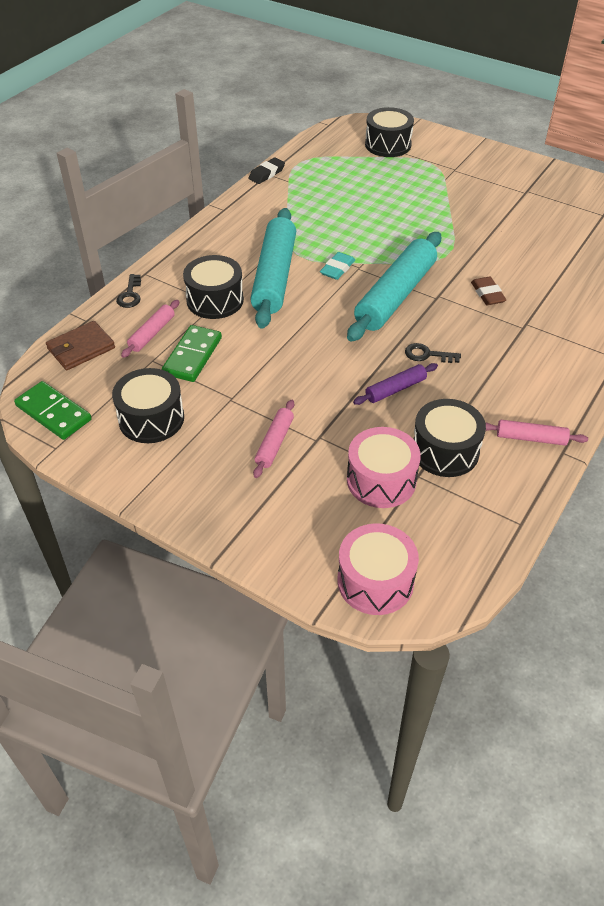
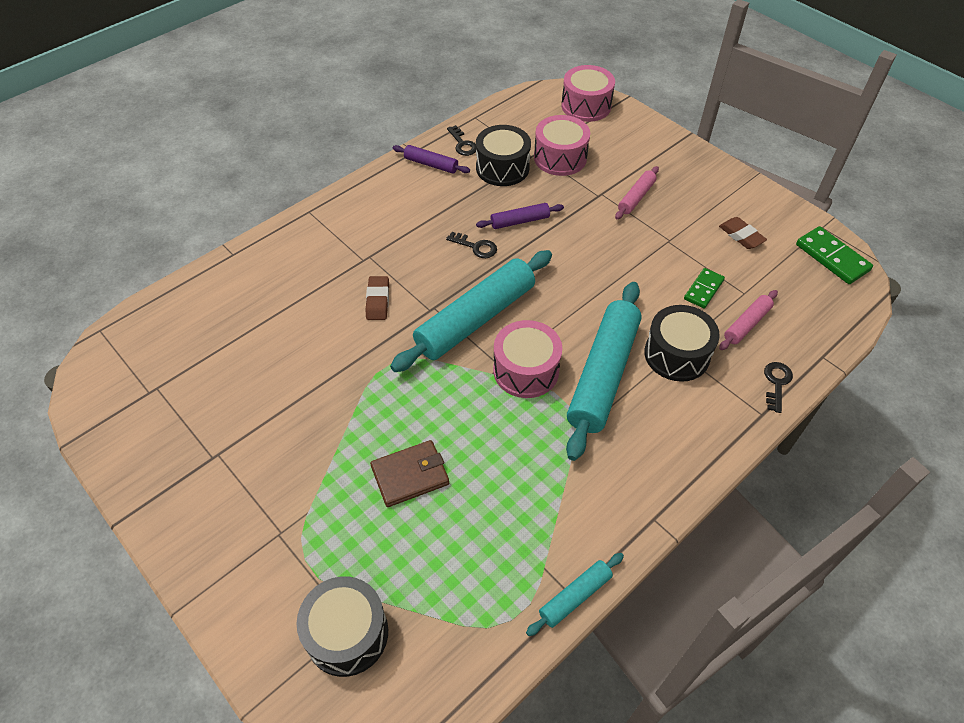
camera: 165 degrees left, 5 degrees up
brown wallet [46,321,115,370] -> brown wallet moved to [370,440,449,507]
black drum [112,368,184,443] -> brown eraser [719,217,767,249]
green domino [162,325,222,382] -> green domino [684,268,725,309], size x0.66
black eraser [249,158,285,184] -> turquoise rolling pin [526,553,624,636]
turquoise eraser [320,252,355,280] -> pink drum [493,320,562,398]
pink rolling pin [485,420,588,446] -> purple rolling pin [393,145,470,174]
none -> black key [447,125,476,156]

